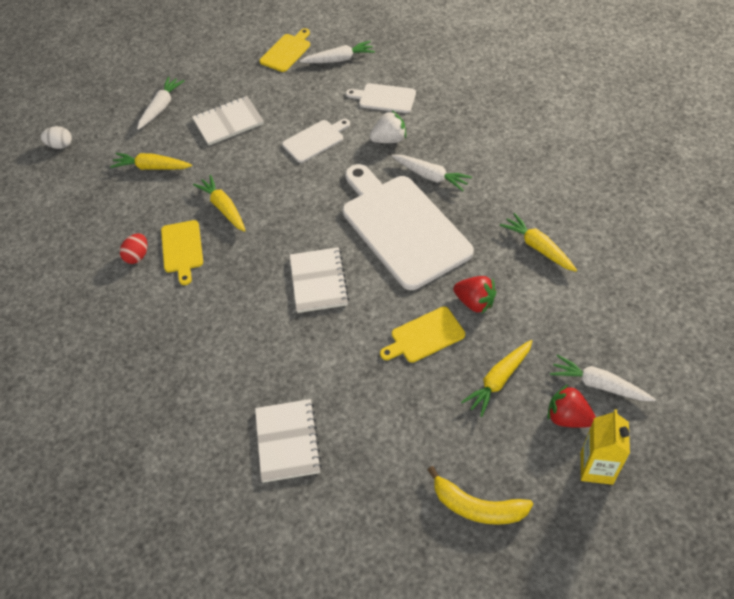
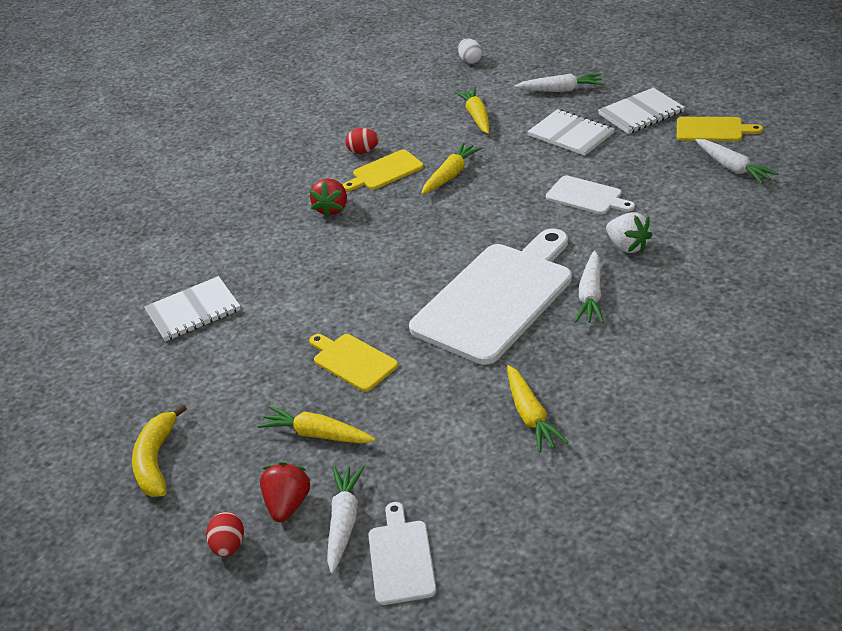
camera: 70 degrees right, 15 degrees down
white notebook [290,247,349,313] -> white notebook moved to [598,88,685,134]
white cutting board [346,83,416,113] -> white cutting board moved to [368,502,437,605]
red strawberry [453,276,497,313] -> red strawberry moved to [309,178,347,218]
yellow carrot [500,213,577,272] -> yellow carrot turned 135 degrees clockwise [507,365,569,453]
yellow carton [581,409,630,485] -> red egg [206,512,244,557]

